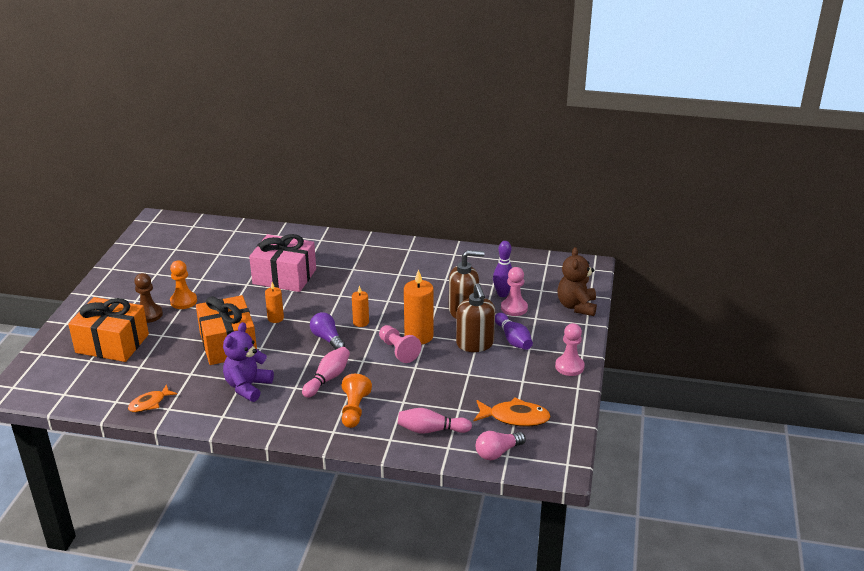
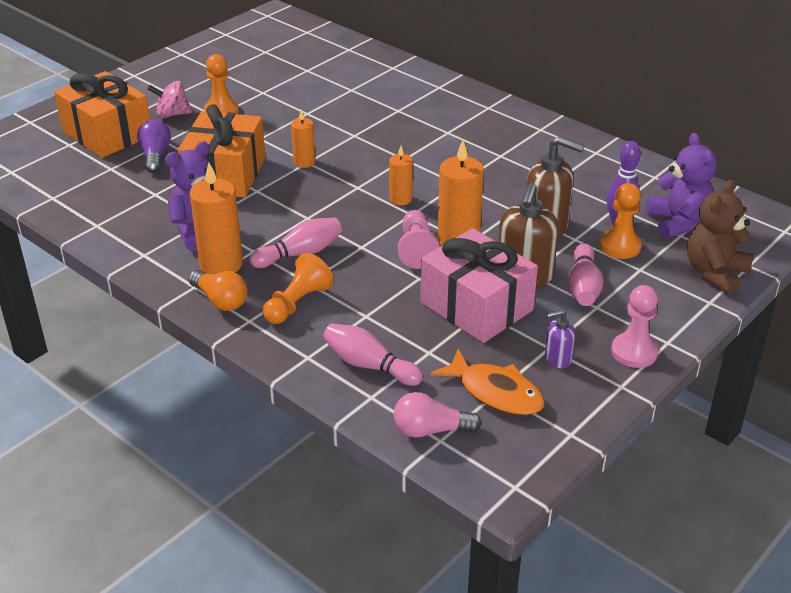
camera: 30 degrees right, 5 degrees up
orange fish [128,384,177,412] -> none
brown pawn [134,273,163,323] -> pink spinning top [148,81,192,118]
pink gift [249,234,316,292] -> pink gift moved to [420,228,538,343]
purple light bulb [310,312,345,350] -> purple light bulb moved to [137,120,171,173]
purple bowling pin [495,313,533,350] -> pink bowling pin [567,243,603,306]
pink pawn [501,267,528,316] -> orange pawn [600,183,642,259]
none -> orange light bulb [188,270,248,311]
none -> orange candle [189,163,243,274]
none -> purple soap dispenser [545,309,575,368]
none -> purple teddy bear [646,133,717,239]

